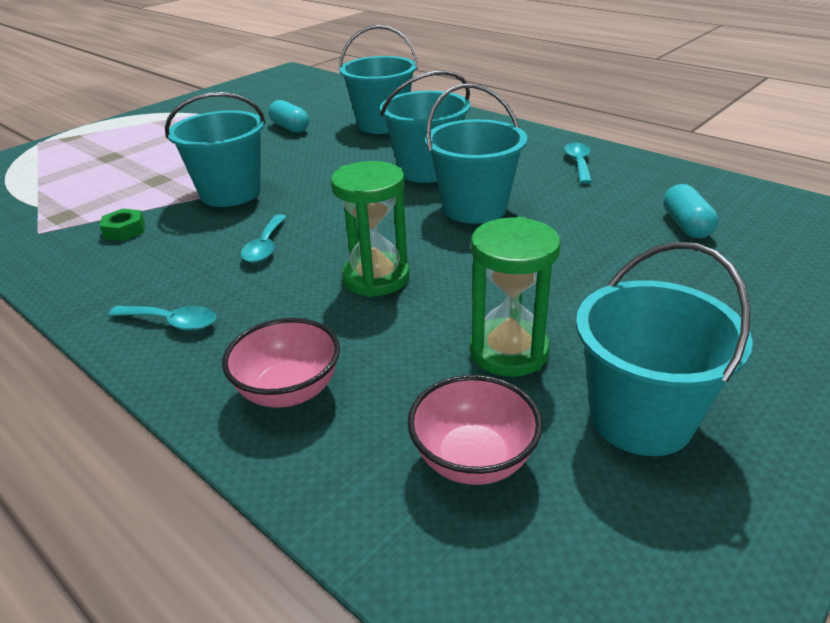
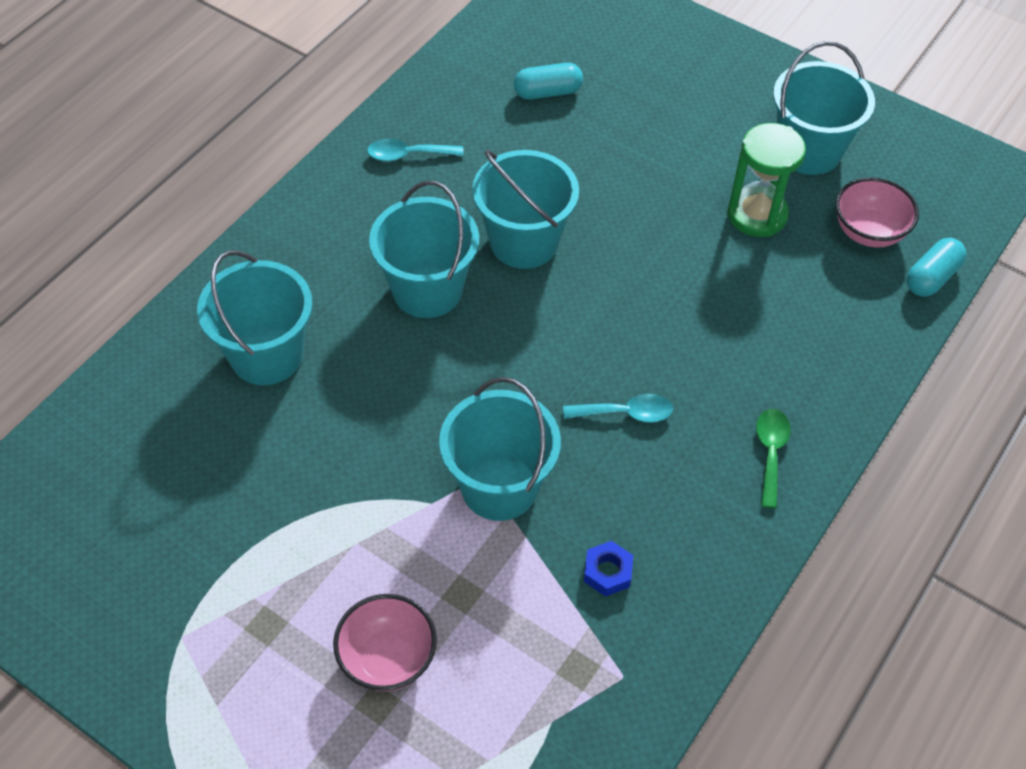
camera: 100 degrees left, 20 degrees up
green nut [100,209,145,241] -> blue nut [584,541,633,597]
turquoise spoon [108,306,216,331] -> green spoon [756,409,791,508]
pink bowl [222,318,340,408] -> pink bowl moved to [333,594,437,691]
turquoise capsule [268,100,309,133] -> turquoise capsule moved to [907,238,967,297]
green hourglass [331,161,410,297] -> none

